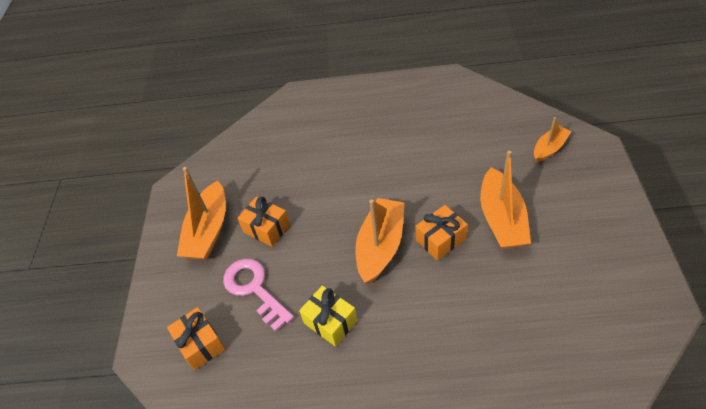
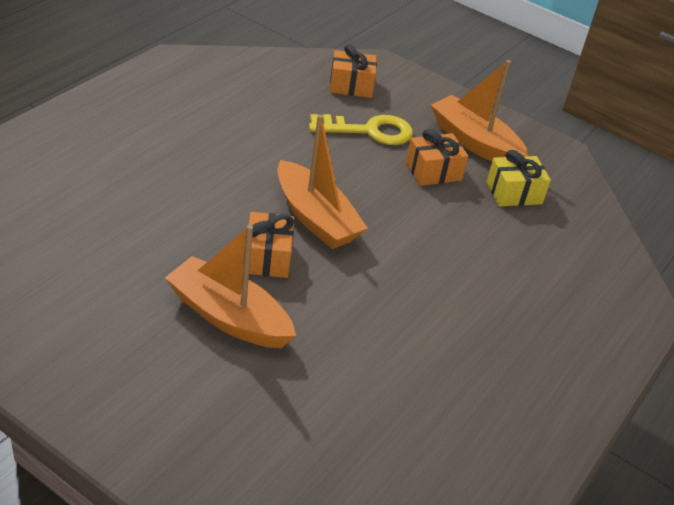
camera: 115 degrees right, 10 degrees down
pink key [223,259,294,332] -> yellow key [309,114,413,145]
yellow gift [299,285,357,347] -> yellow gift moved to [486,150,551,206]
orange boat [534,117,571,162] -> none

